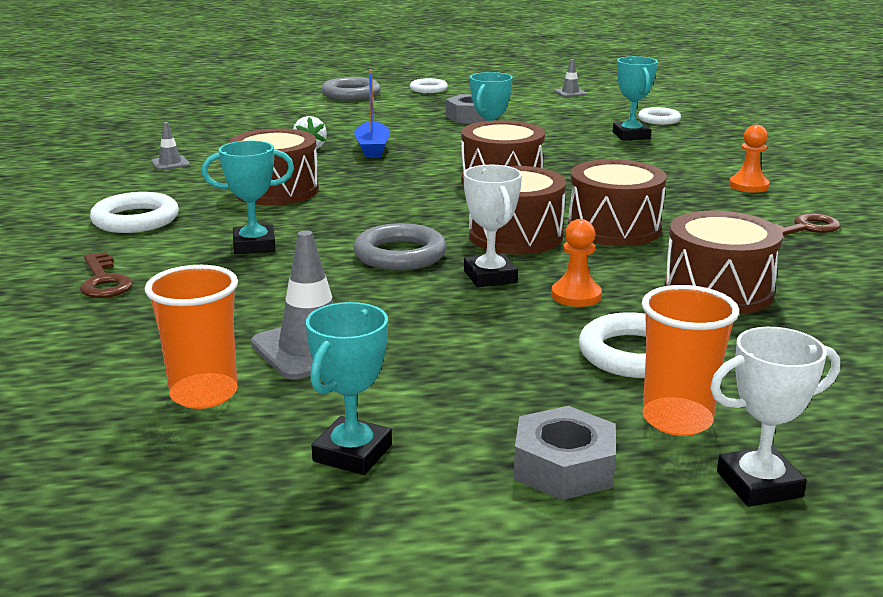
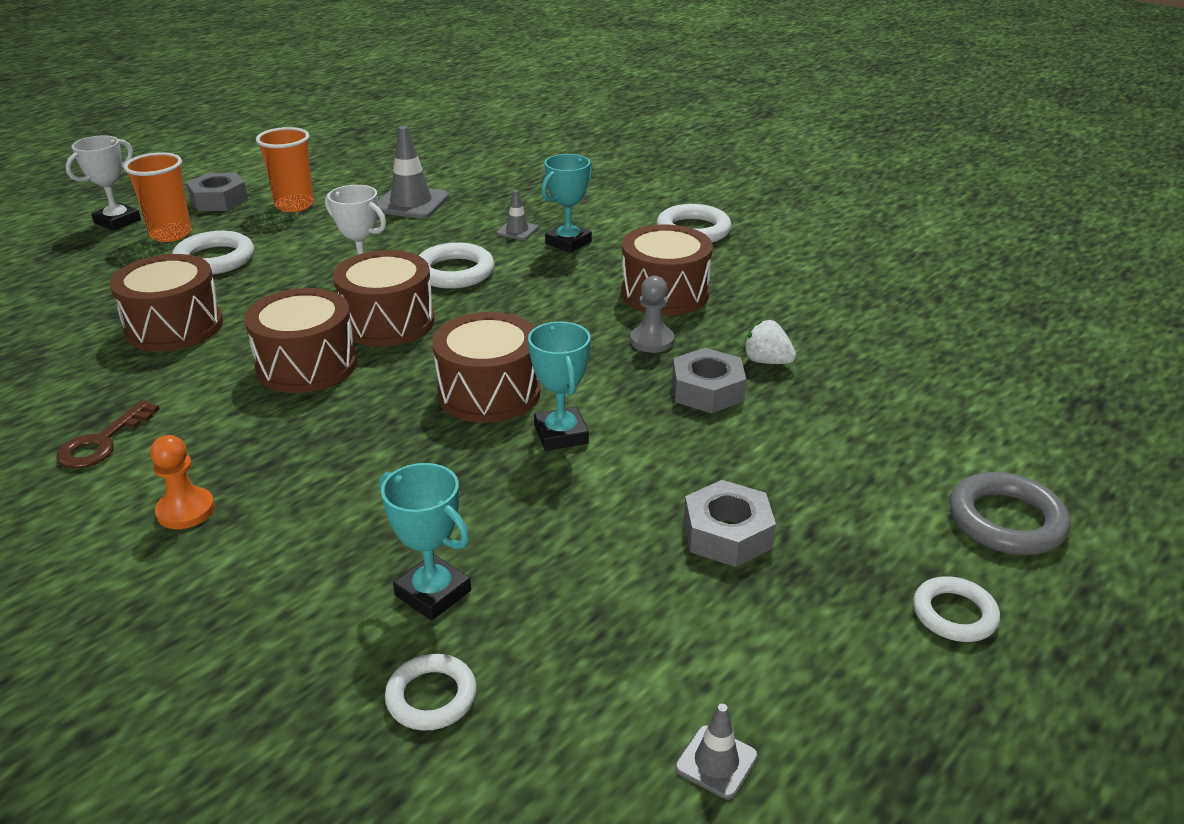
camera: 140 degrees right, 10 degrees up
brown key [80,252,133,298] -> none
orange cup [145,265,238,409] -> orange cup moved to [256,127,314,212]
grey traffic cone [151,122,190,170] -> grey traffic cone moved to [496,190,538,240]
turquoise trophy [306,302,392,475] -> none
grey ring [353,223,447,271] -> white ring [418,243,494,289]
blue boat [354,69,390,158] -> grey nut [672,348,746,413]
orange pawn [551,219,602,307] -> none
none -> grey pawn [630,276,674,353]

